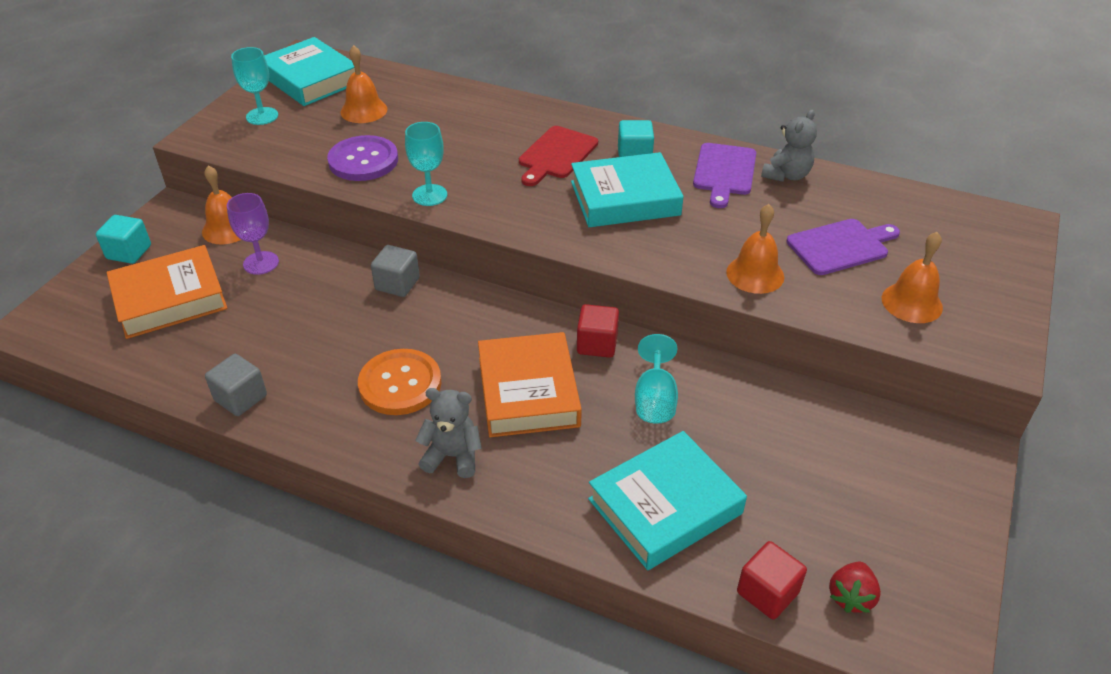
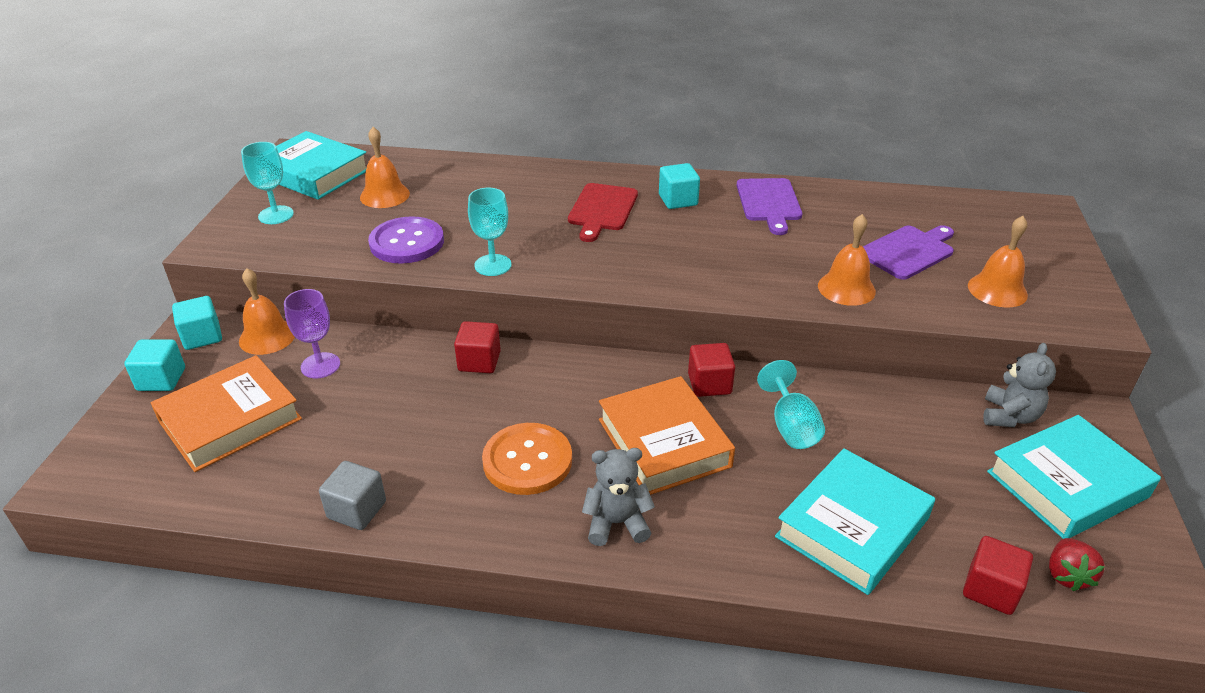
camera: 15 degrees left, 5 degrees down
grey cube [371,245,420,297] -> red cube [454,321,501,373]
turquoise book [571,152,684,227] -> turquoise book moved to [987,415,1161,539]
grey teddy bear [761,110,817,182] -> grey teddy bear moved to [983,343,1056,427]
none -> turquoise cube [172,296,222,350]

